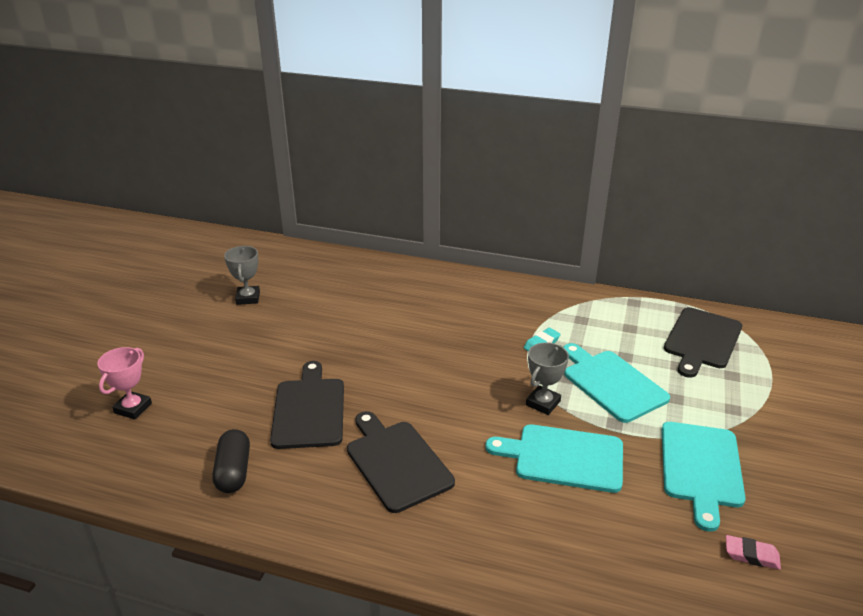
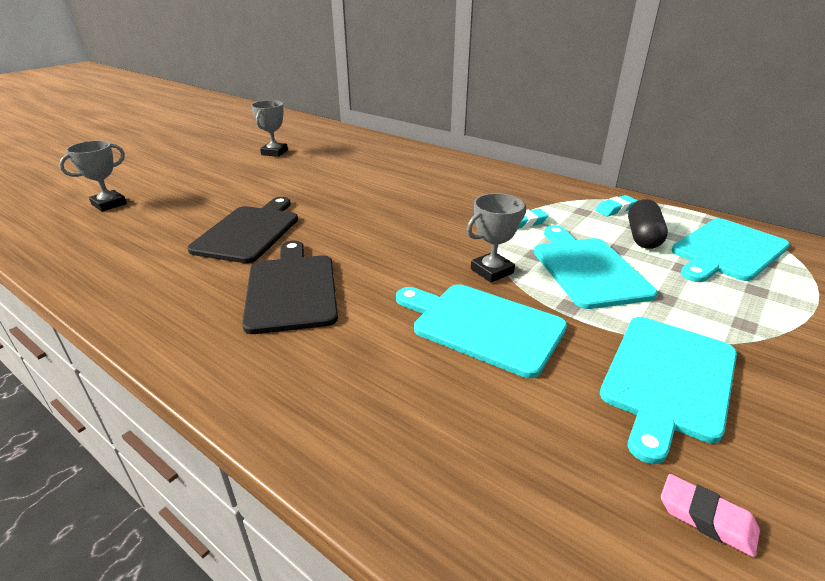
camera: 20 degrees right, 0 degrees up
pink trophy [97,347,152,419] -> grey trophy [59,140,127,212]
black capsule [213,429,250,493] -> black capsule moved to [628,199,668,249]
black cutting board [664,307,742,378] -> turquoise cutting board [672,218,790,282]
none -> turquoise eraser [595,195,638,216]

